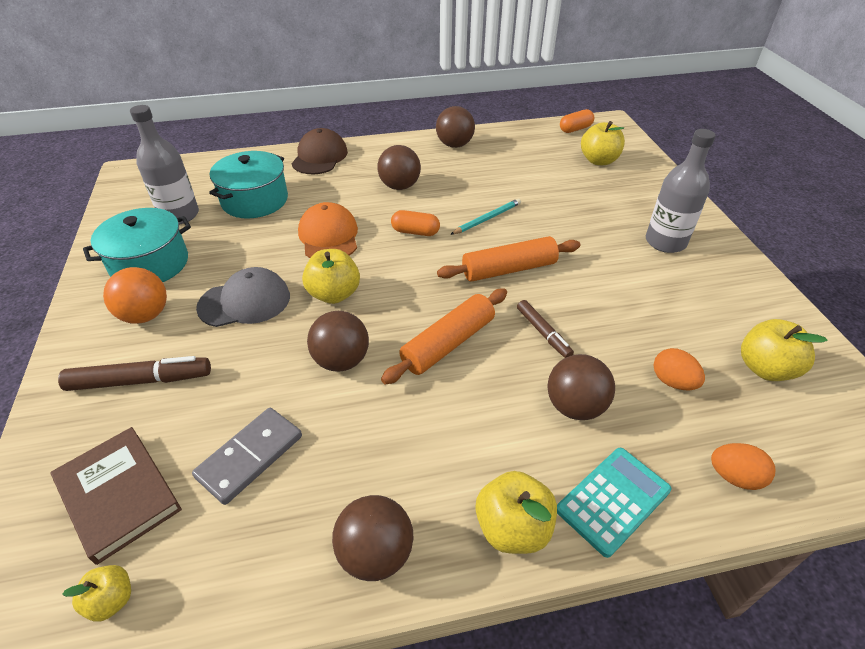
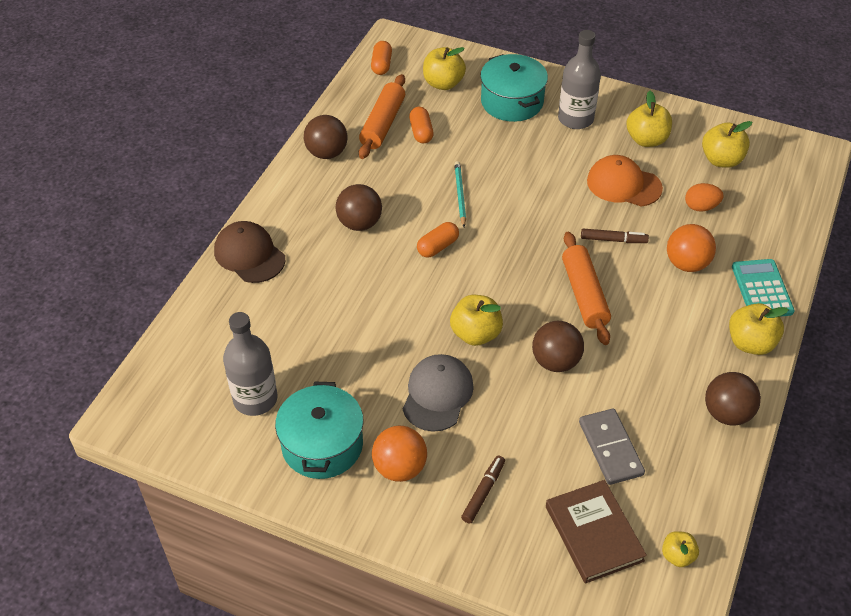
camera: 55 degrees left, 5 degrees up
brown book [51,427,182,565] -> brown book turned 75 degrees clockwise [546,480,647,584]
brown marker [58,356,211,391] -> brown marker [461,456,505,524], size x0.63
turquoise pot [209,151,288,219] -> turquoise pot moved to [480,54,548,122]
orange cap [298,202,358,258] -> orange cap moved to [587,155,663,206]
orange rolling pin [437,236,581,282] -> orange rolling pin moved to [359,74,405,159]
brown ball [547,354,615,420] -> orange ball [667,224,716,272]
orange egg [711,443,775,490] -> none
none -> orange capsule [409,107,434,143]
none -> yellow apple [626,91,672,147]

